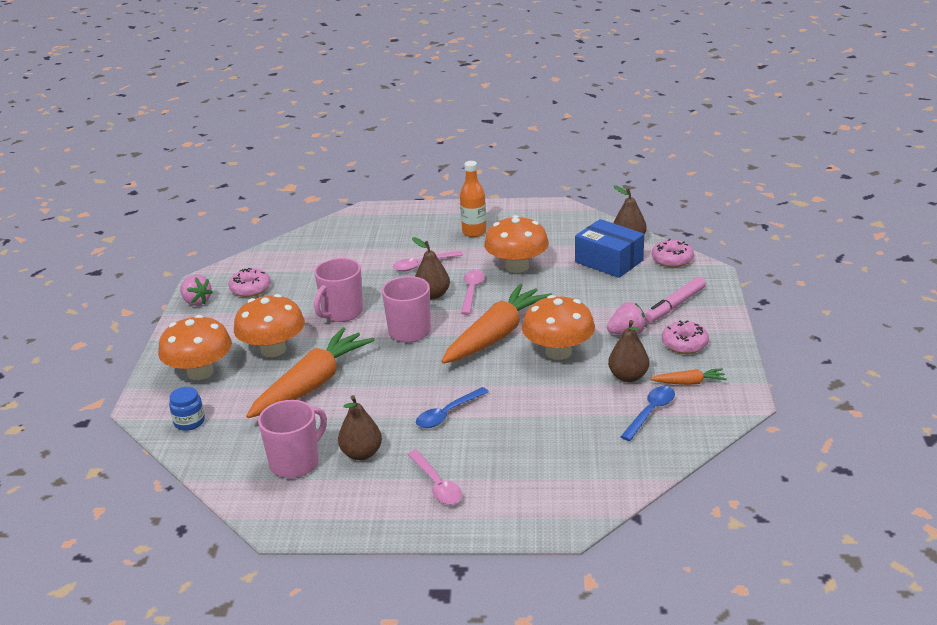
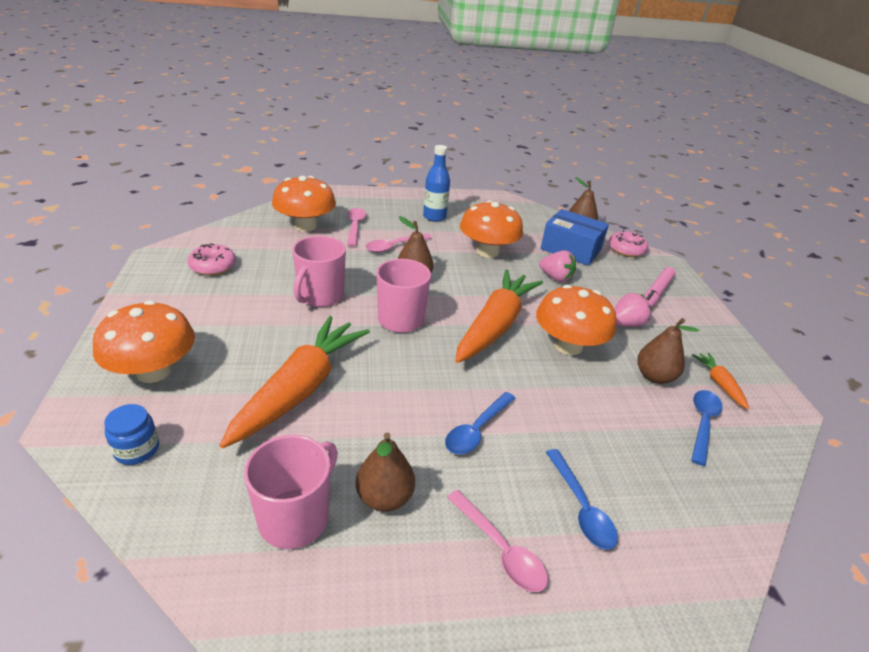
camera: 15 degrees left, 5 degrees up
pink strawberry [180,274,213,306] -> pink strawberry moved to [539,250,576,282]
orange mushroom [234,294,305,357] -> orange mushroom moved to [272,176,336,232]
orange bottle [460,161,487,237] -> blue bottle [423,145,450,222]
pink spoon [461,270,485,315] -> pink spoon moved to [347,208,366,246]
orange carrot [650,368,727,385] -> orange carrot turned 90 degrees counterclockwise [692,352,749,410]
pink donut [662,320,709,354] -> none
none -> blue spoon [546,449,618,550]

